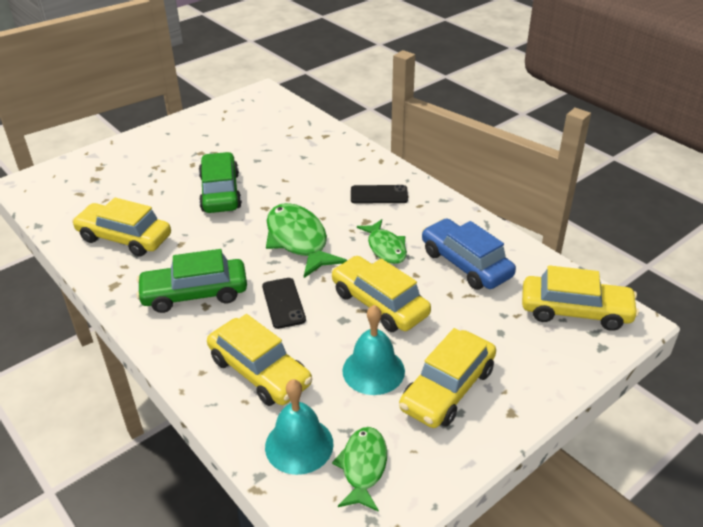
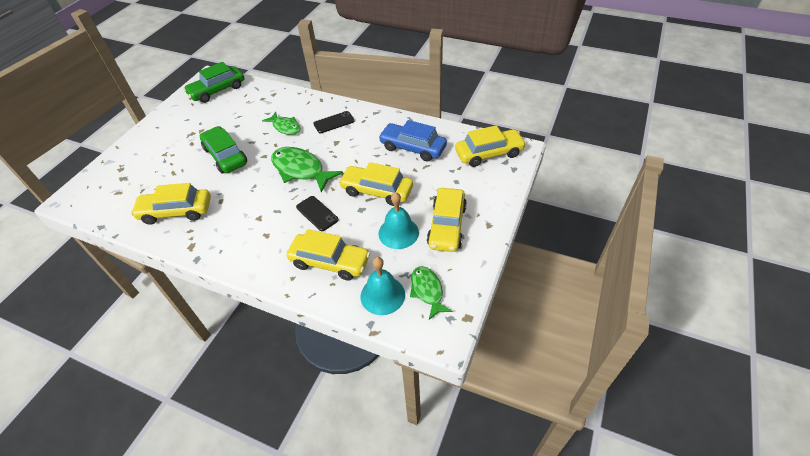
camera: 25 degrees left, 10 degrees up
green car [136,249,247,313] -> green car moved to [184,62,244,103]
green fish [357,219,407,264] -> green fish moved to [262,112,301,135]

